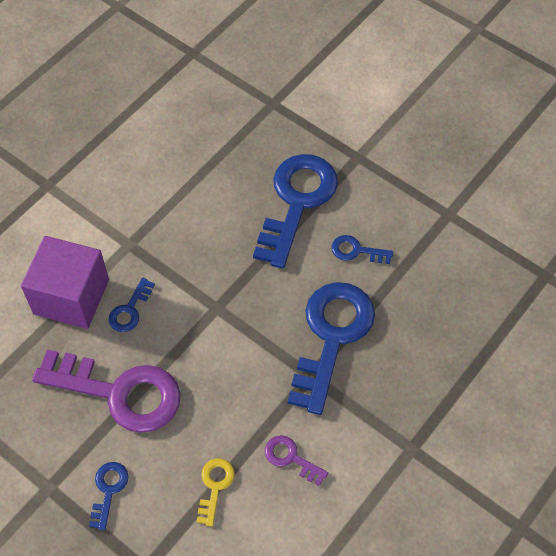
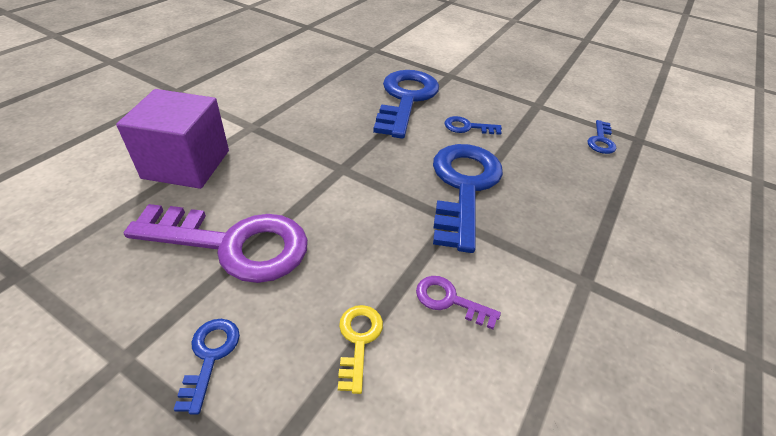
camera: 10 degrees left, 15 degrees down
blue key [109,278,155,332] -> blue key moved to [587,120,616,154]

